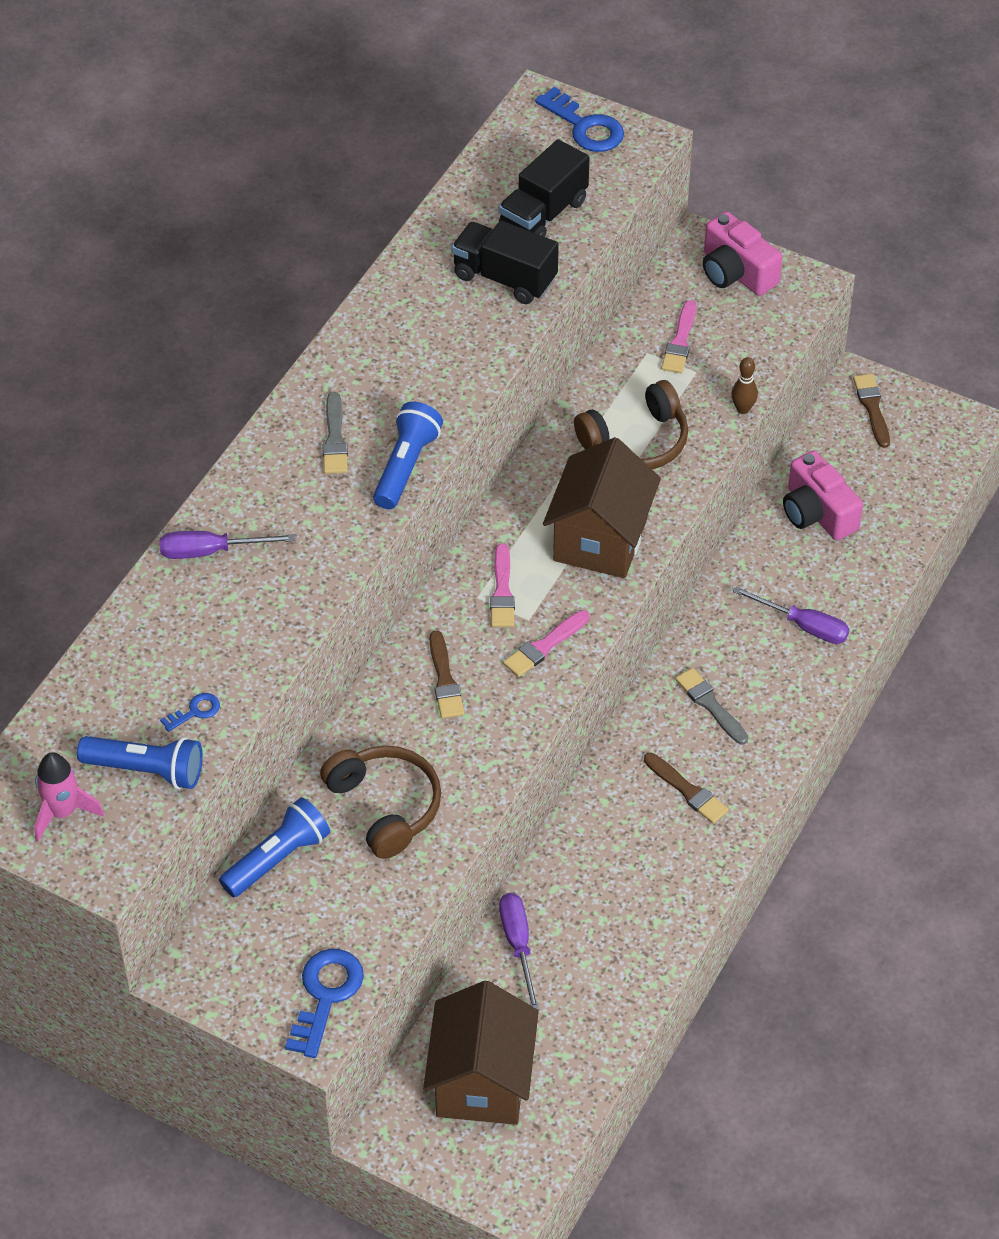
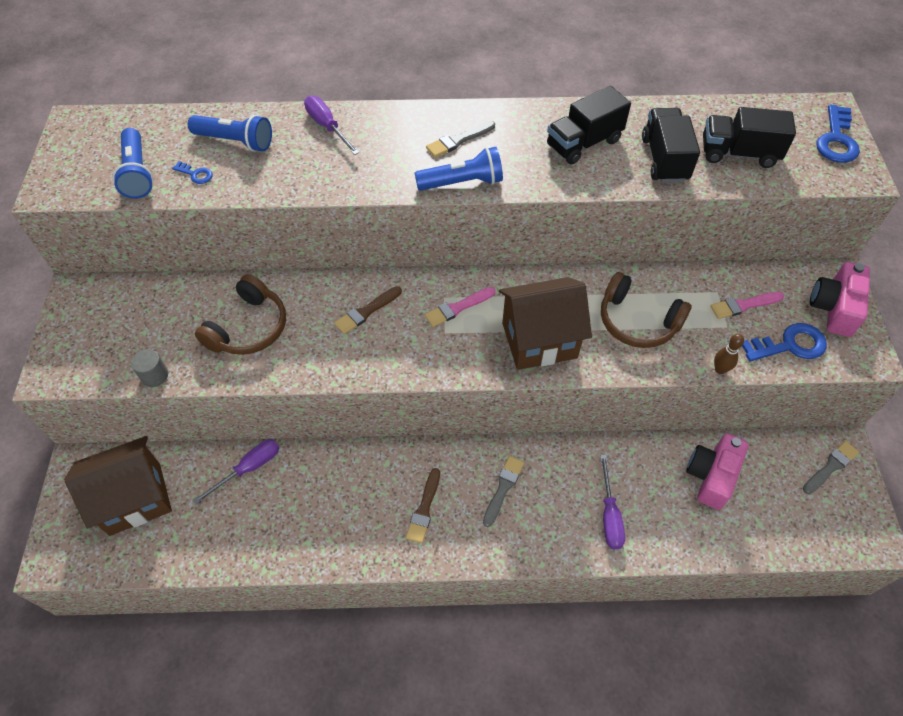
camera: 60 degrees right, 5 degrees up
pink rocket [34,752,104,842] -> none
blue flashlight [219,797,330,897] -> blue flashlight moved to [188,115,272,152]
blue key [285,949,364,1058] -> blue key moved to [742,323,827,362]
pink brush [503,610,590,677] -> none
brown brush [853,374,890,448] -> grey brush [803,441,859,494]
none -> grey cylinder [131,349,168,387]
none -> black truck [547,86,631,165]

